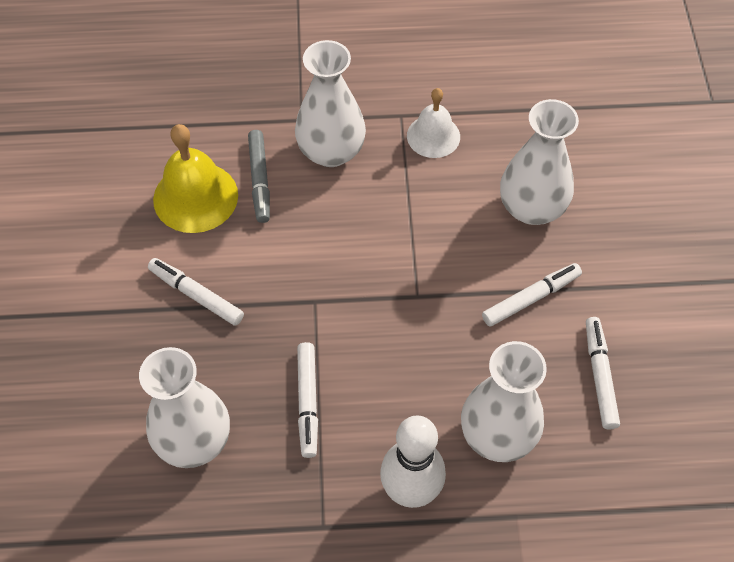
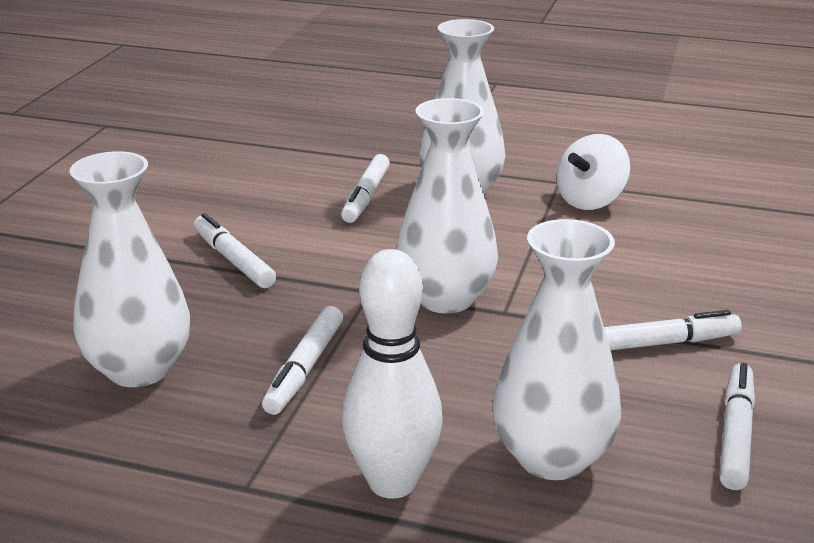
camera: 20 degrees right, 30 degrees down
yellow bell [153,124,238,233] -> none
grey marker [248,130,270,223] -> white marker [341,154,390,223]
white bell [407,88,460,158] -> white spinning top [557,134,630,210]
white vase [500,99,579,225] -> white vase moved to [396,98,498,313]

